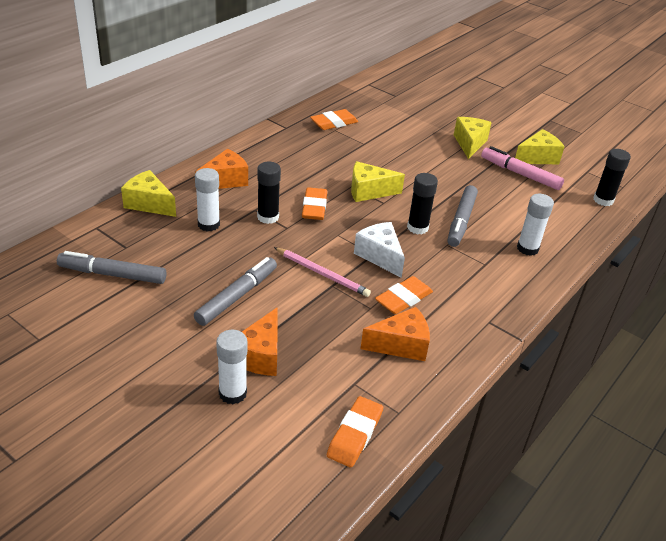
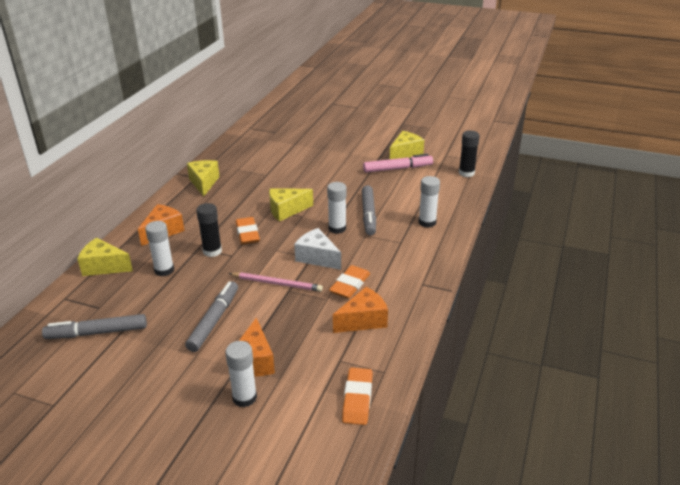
camera: 15 degrees left, 5 degrees down
orange eraser [310,109,358,130] -> none
black glue stick [407,173,438,234] -> white glue stick [327,182,347,234]
yellow cheese [454,117,492,159] -> yellow cheese moved to [187,160,220,197]
pink marker [481,146,564,190] -> pink marker turned 150 degrees clockwise [363,154,433,173]

